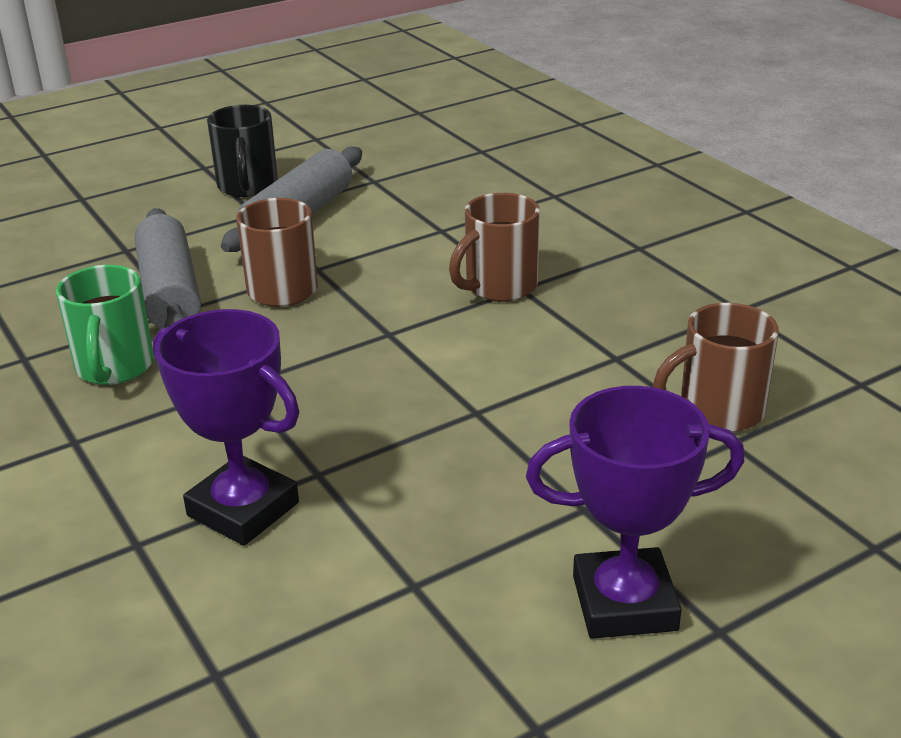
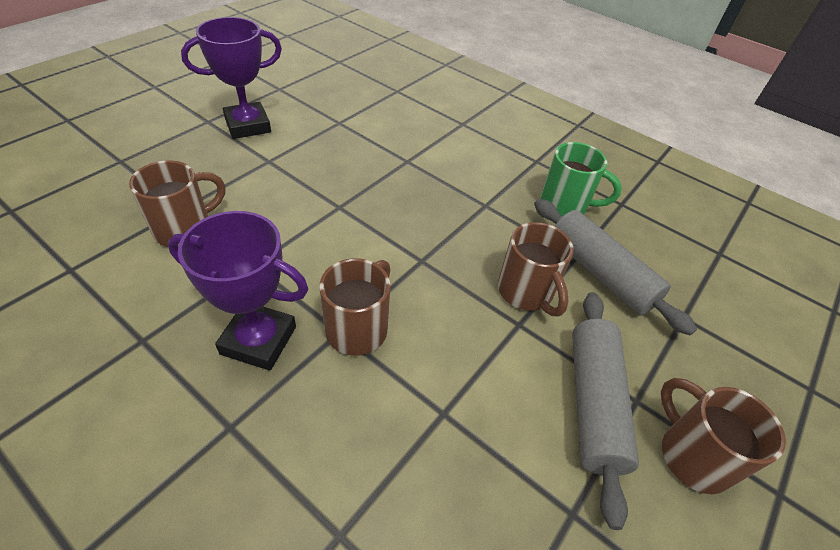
camera: 155 degrees right, 15 degrees up
green mug [56,265,154,385] -> green mug turned 135 degrees clockwise [541,142,622,216]
purple trophy [153,309,299,546] -> purple trophy moved to [168,211,308,371]
black mug [207,105,278,197] -> brown mug [661,378,786,494]

